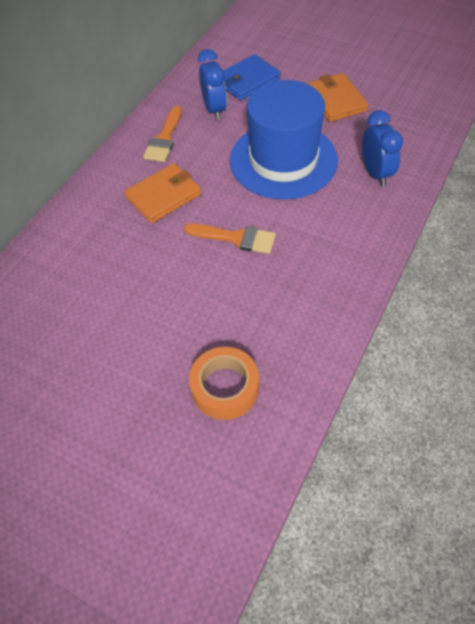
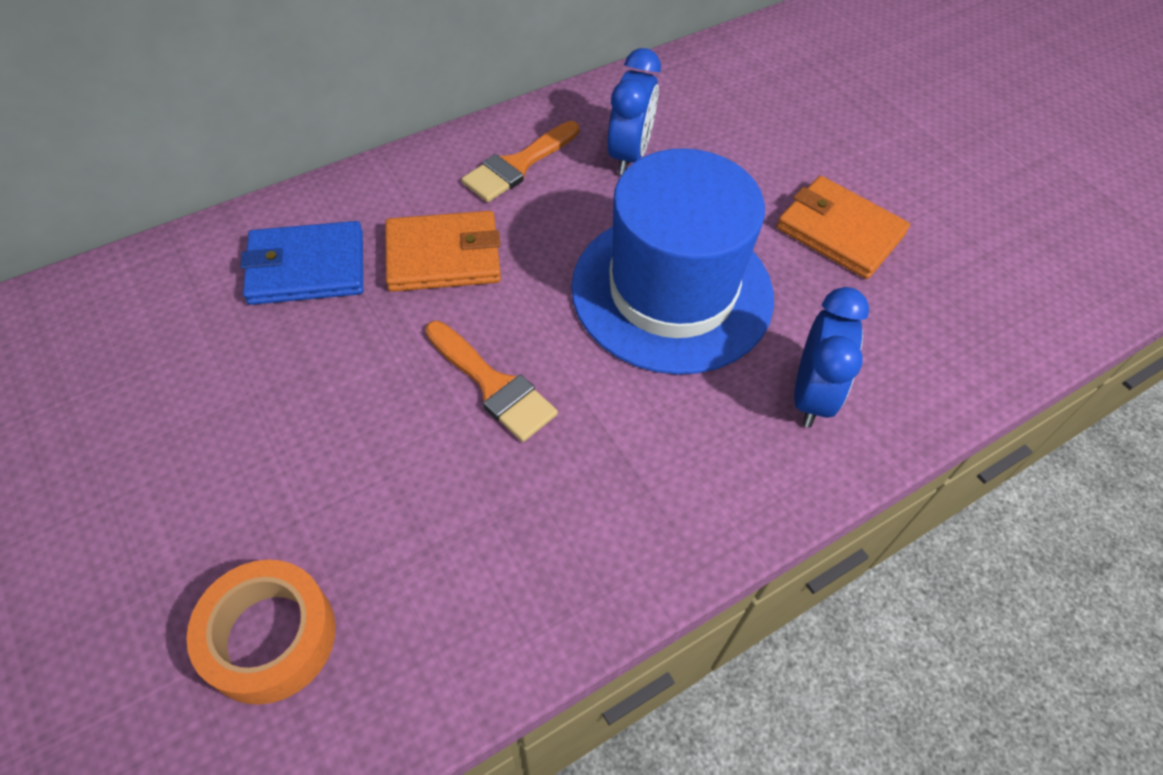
camera: 25 degrees right, 0 degrees up
blue wallet [224,54,281,101] -> blue wallet moved to [240,221,363,305]
orange wallet [307,73,369,122] -> orange wallet turned 60 degrees counterclockwise [777,176,910,279]

